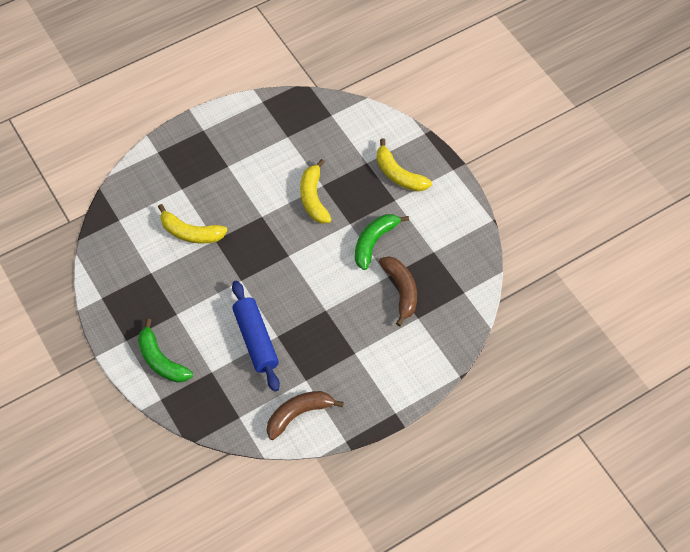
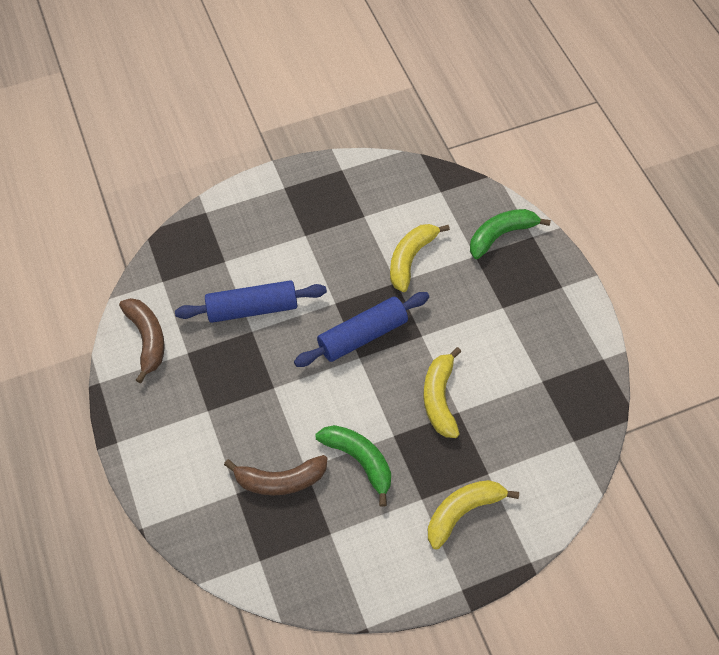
camera: 100 degrees right, 0 degrees up
green banana [138,319,193,383] -> green banana moved to [470,209,551,259]
yellow banana [300,159,332,224] -> yellow banana turned 90 degrees counterclockwise [423,347,461,438]
none -> blue rolling pin [294,292,429,367]

